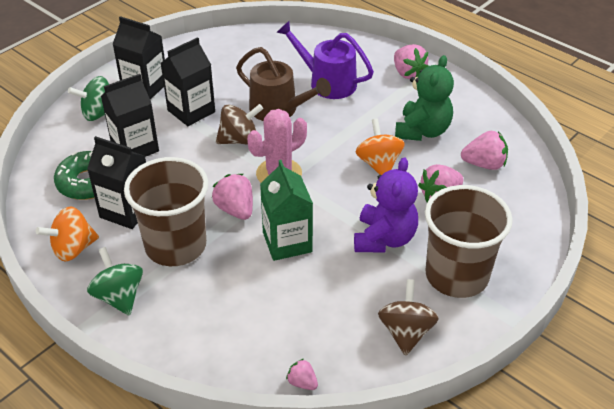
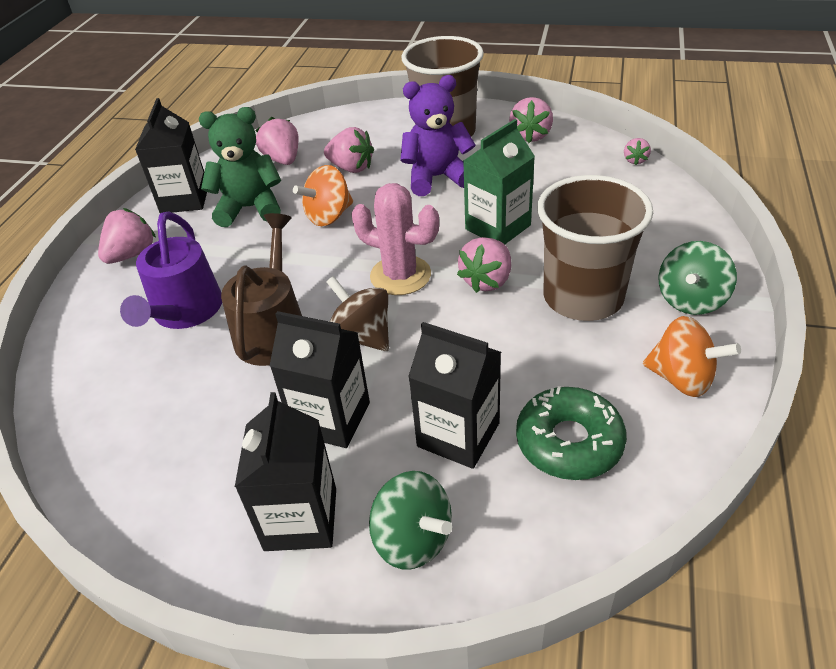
camera: 115 degrees left, 0 degrees up
black carton [87,136,146,229] -> black carton moved to [135,98,207,213]
brown spinning top [378,279,439,356] -> pink strawberry [509,97,553,143]

